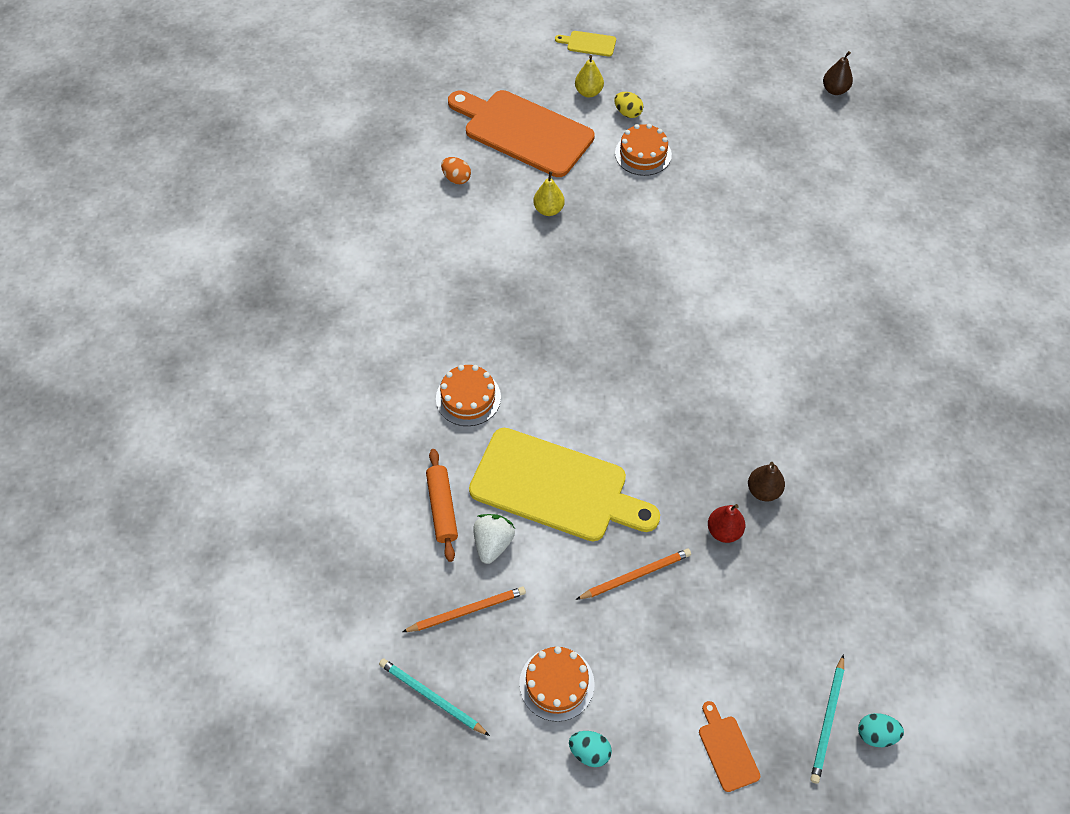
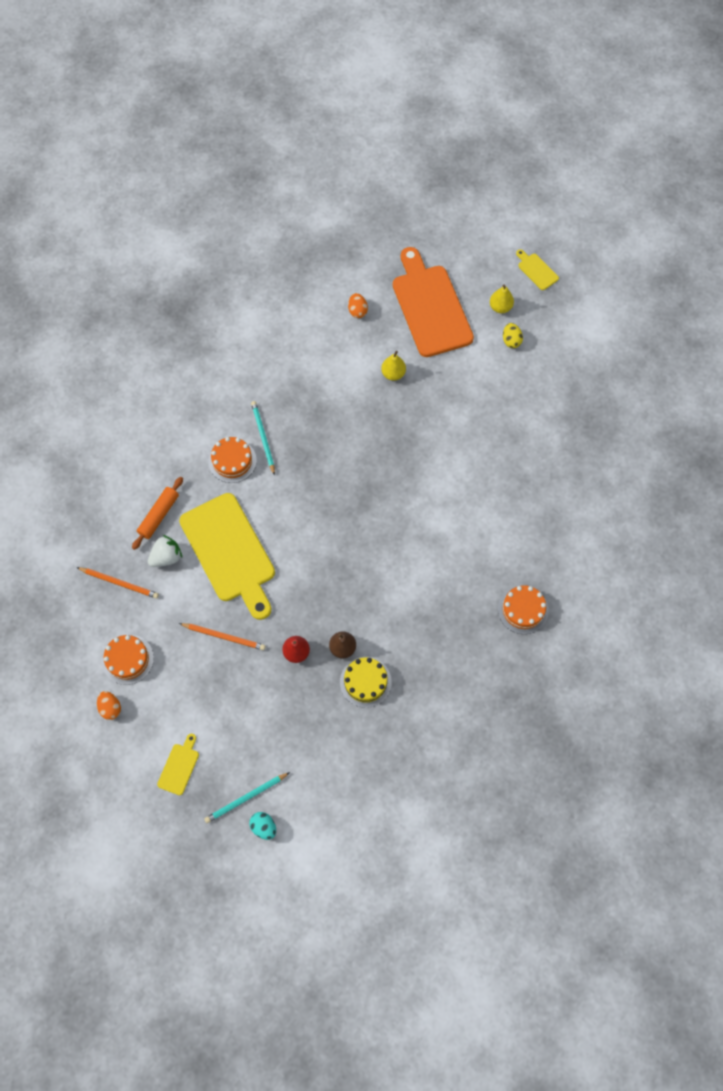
camera: 40 degrees right, 10 degrees up
turquoise pencil [379,658,490,736] -> turquoise pencil moved to [251,401,275,476]
turquoise egg [569,731,612,767] -> orange egg [97,691,121,720]
orange cake [615,124,672,176] -> orange cake moved to [498,585,549,634]
orange cutting board [699,701,760,792] -> yellow cutting board [157,734,199,795]
brown pear [823,51,853,95] -> none
none -> yellow cake [340,657,392,708]

